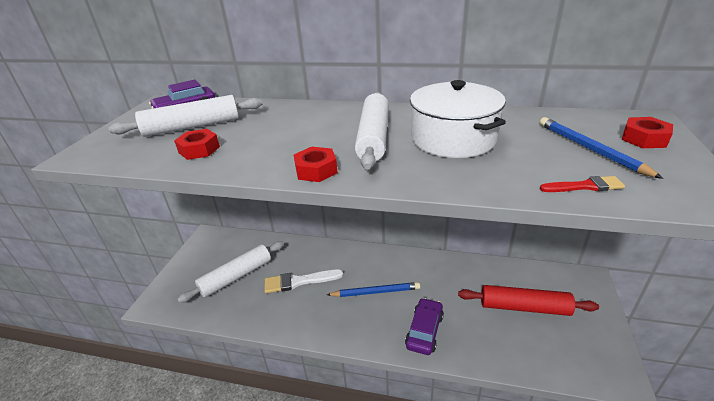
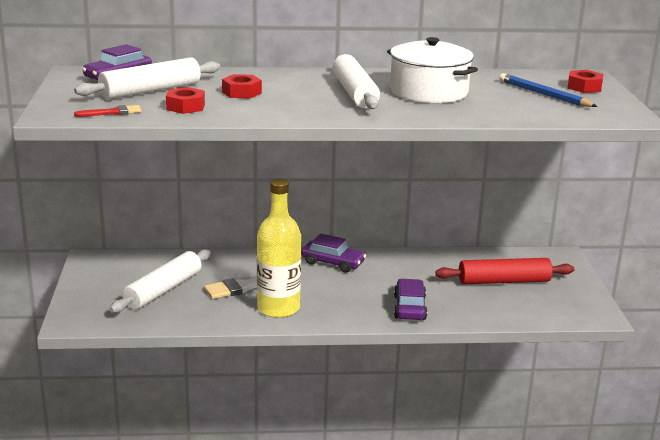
camera: 20 degrees left, 10 degrees down
red nut [294,147,338,182] -> red nut moved to [222,74,262,99]
blue pencil [327,282,421,297] -> none
red brush [540,176,625,192] -> red brush moved to [74,105,142,117]
none -> yellow bottle [257,178,301,318]
none -> purple car [301,233,366,273]

